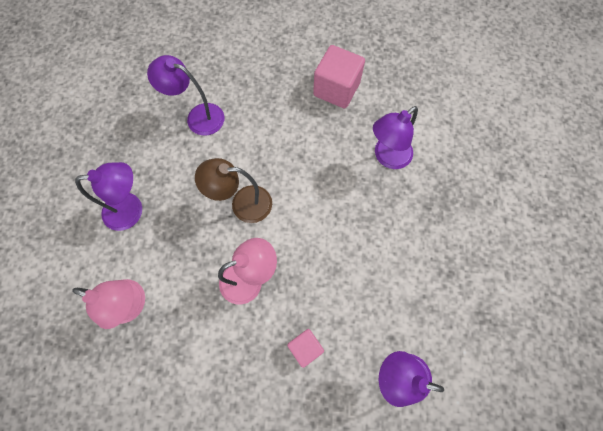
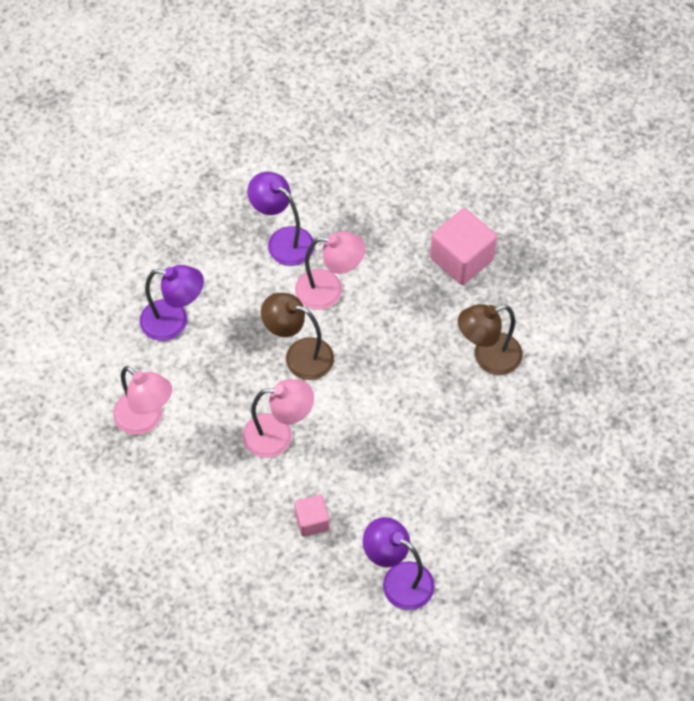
camera: 20 degrees right, 10 degrees down
purple lamp [373,106,418,169] -> brown lamp [458,304,523,375]
none -> pink lamp [295,231,366,310]

